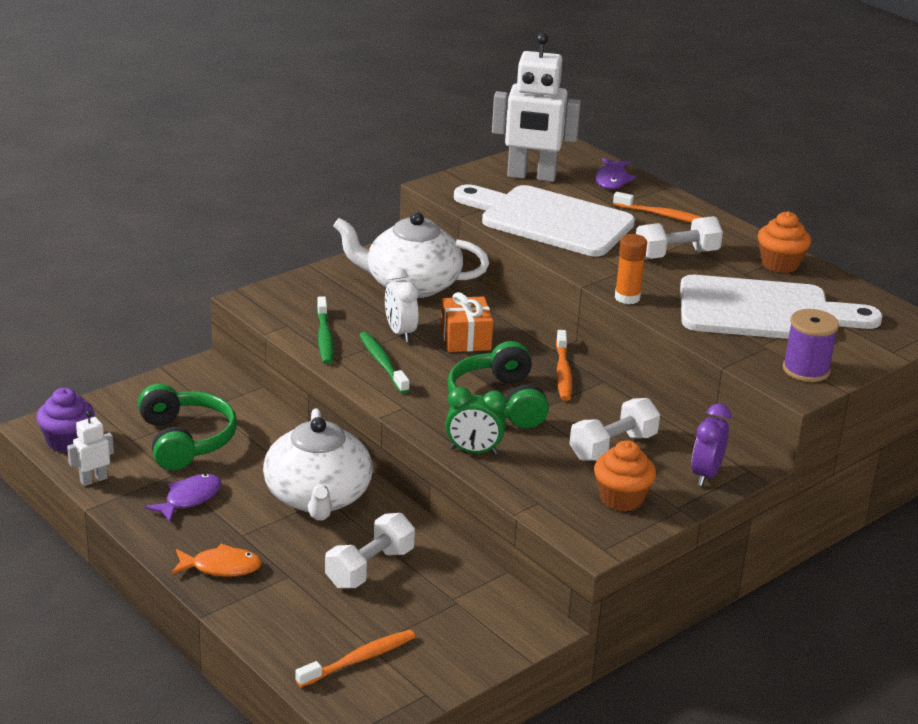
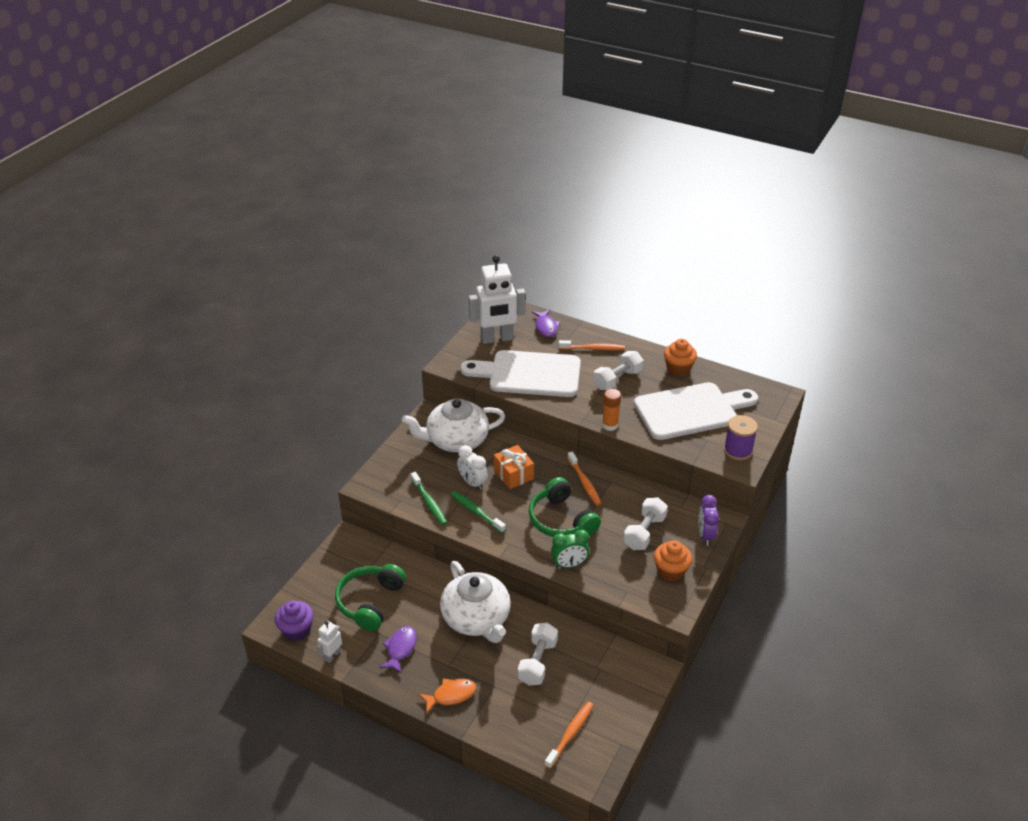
camera: 20 degrees left, 10 degrees up
green headphones [138,384,237,470] -> green headphones turned 120 degrees counterclockwise [335,564,406,631]

